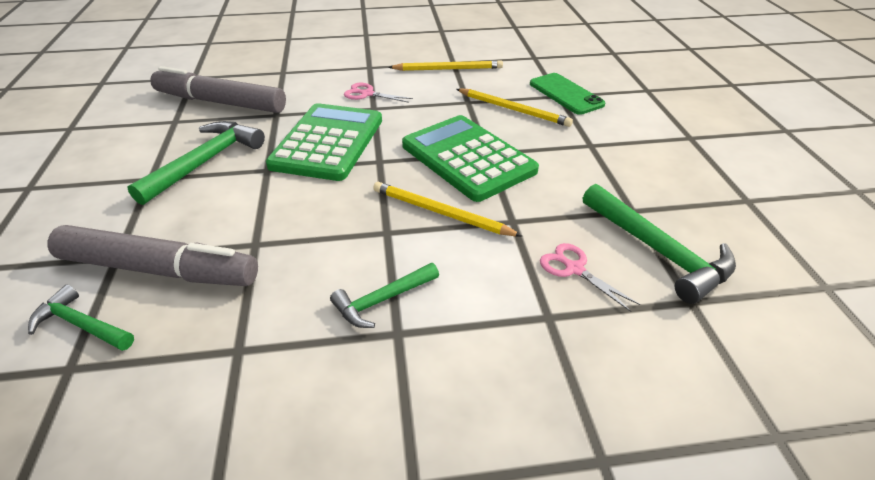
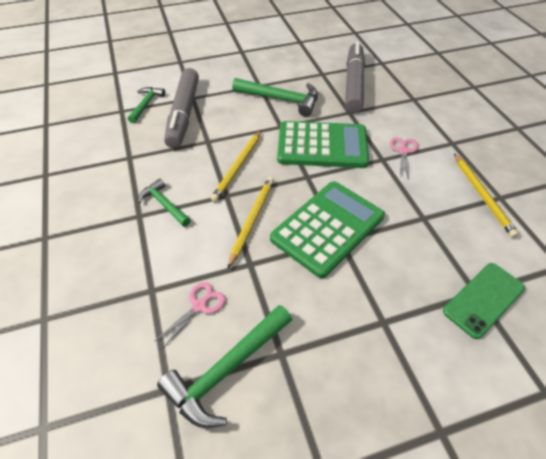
camera: 80 degrees right, 10 degrees up
yellow pencil [456,88,573,127] -> yellow pencil moved to [211,131,261,202]

